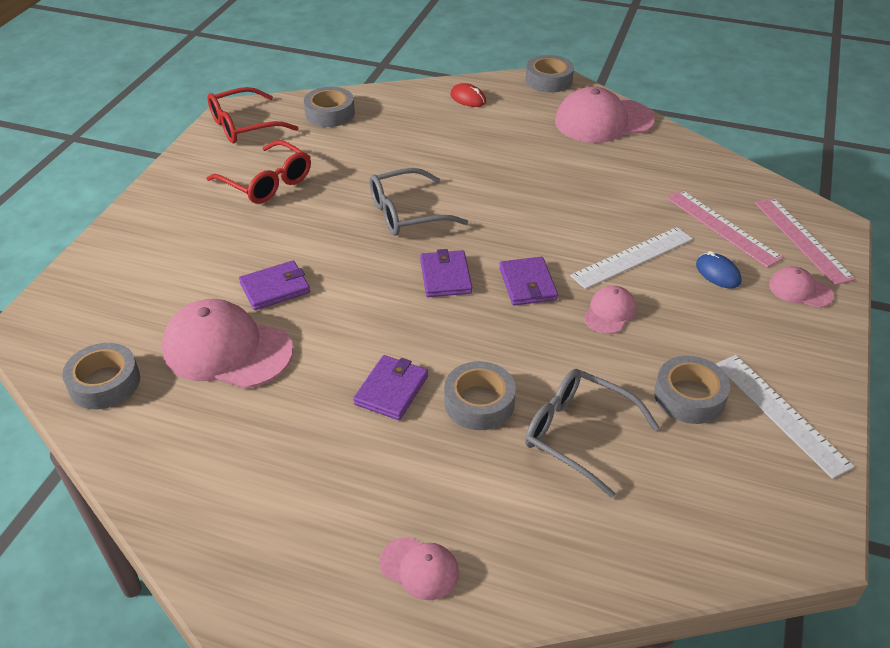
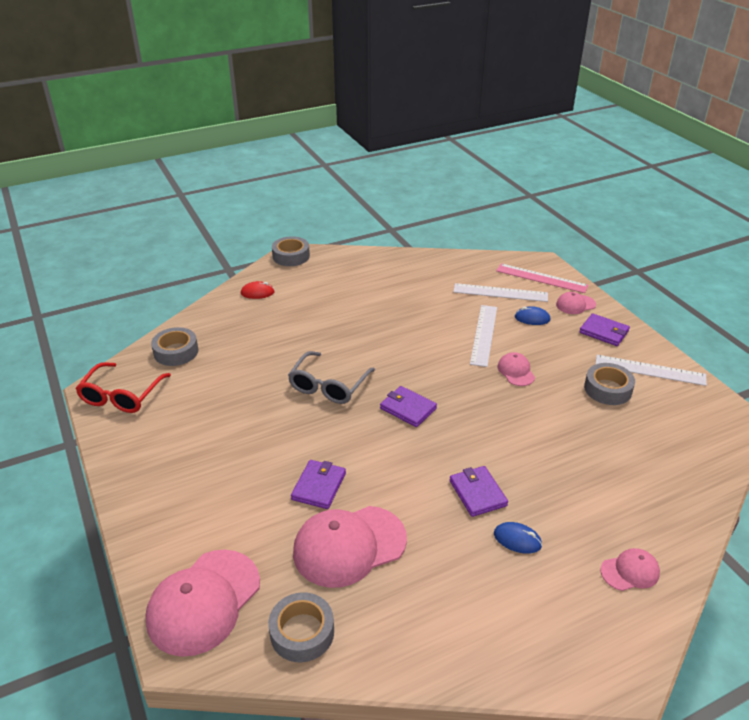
camera: 45 degrees left, 5 degrees down
red glasses [207,140,311,204] -> none
grey tape [444,361,516,430] -> none
purple wallet [499,257,558,306] -> purple wallet moved to [579,313,630,346]
grey glasses [525,369,659,498] -> none
pink cap [555,87,655,143] -> pink cap moved to [145,550,260,657]
pink ruler [666,190,784,268] -> white ruler [453,283,548,302]
none -> blue mouse [494,522,542,554]

